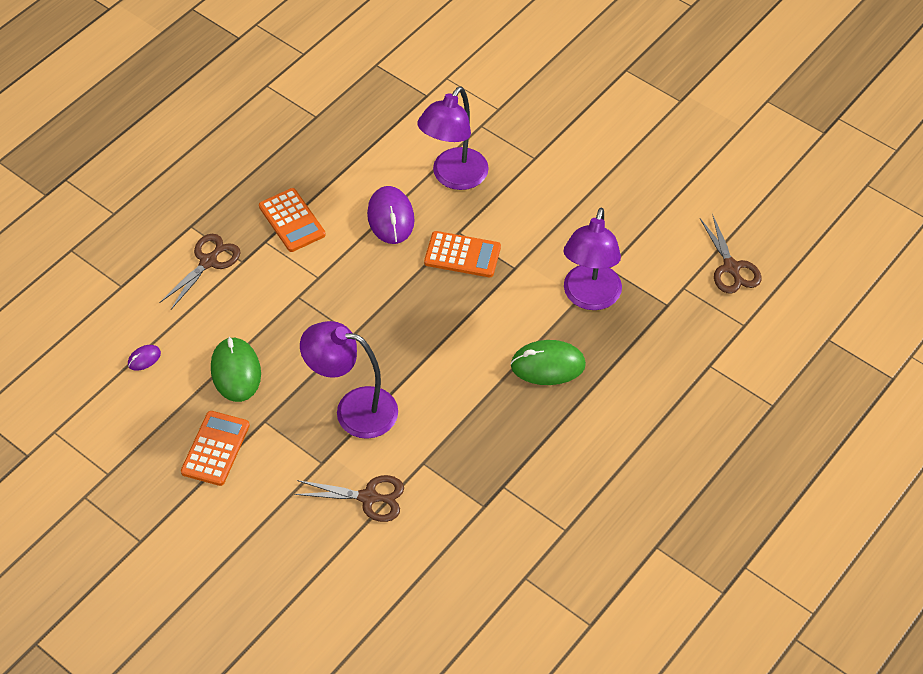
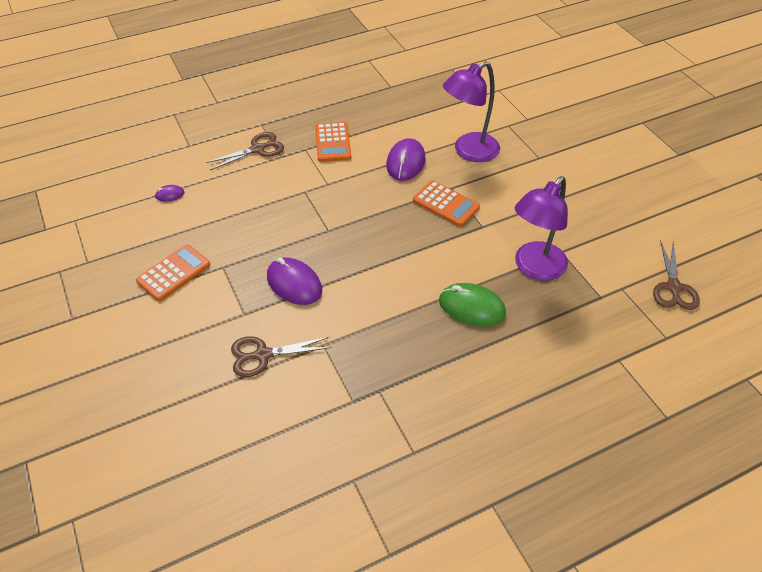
camera: 25 degrees right, 5 degrees down
green mouse [211,337,261,402] -> none
brown scissors [294,475,404,522] -> brown scissors turned 135 degrees clockwise [231,336,331,377]
purple lamp [300,321,398,439] -> purple mouse [267,258,322,305]

